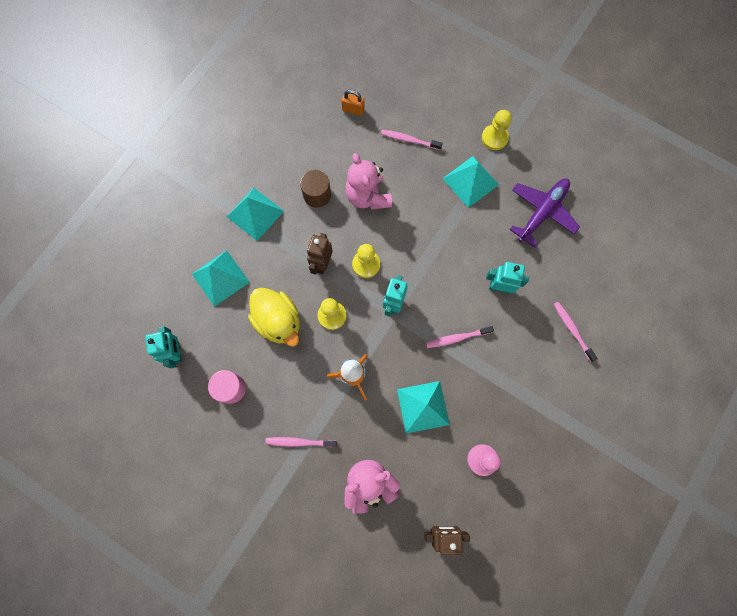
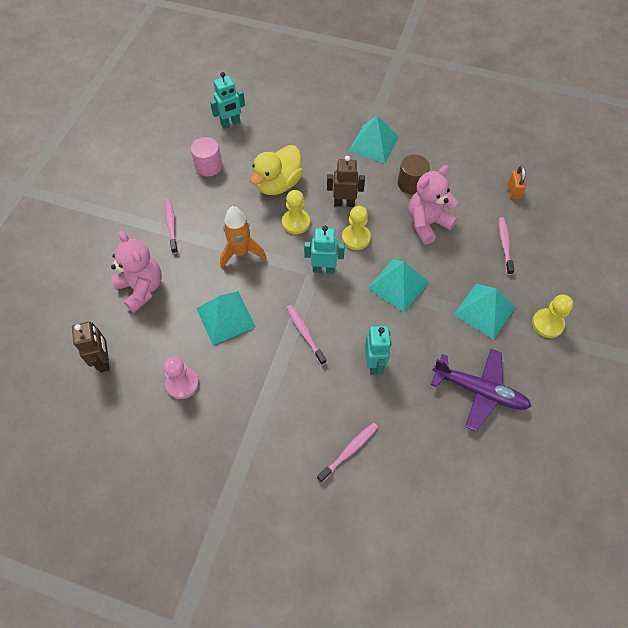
camera: 75 degrees right, 15 degrees down
turquoise pyramid [192,250,250,307] -> turquoise pyramid moved to [367,259,429,312]

